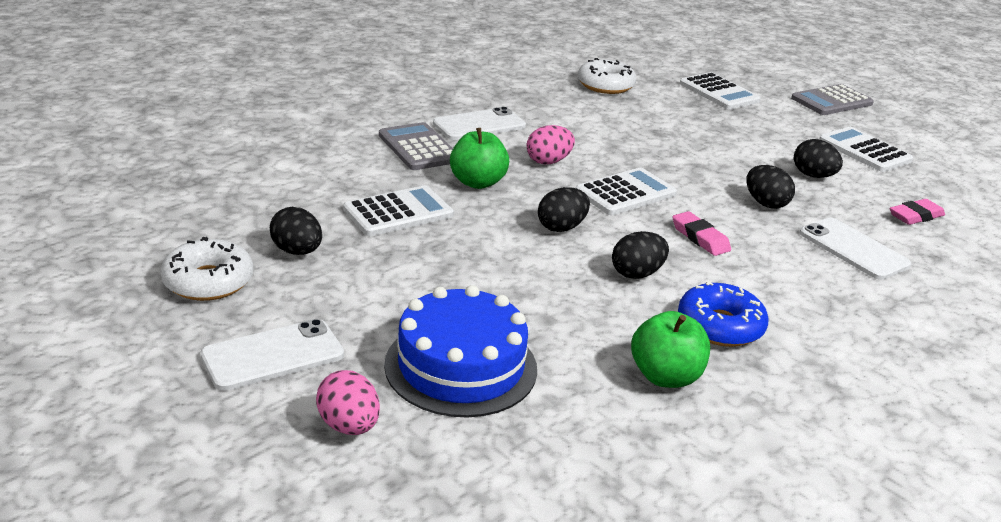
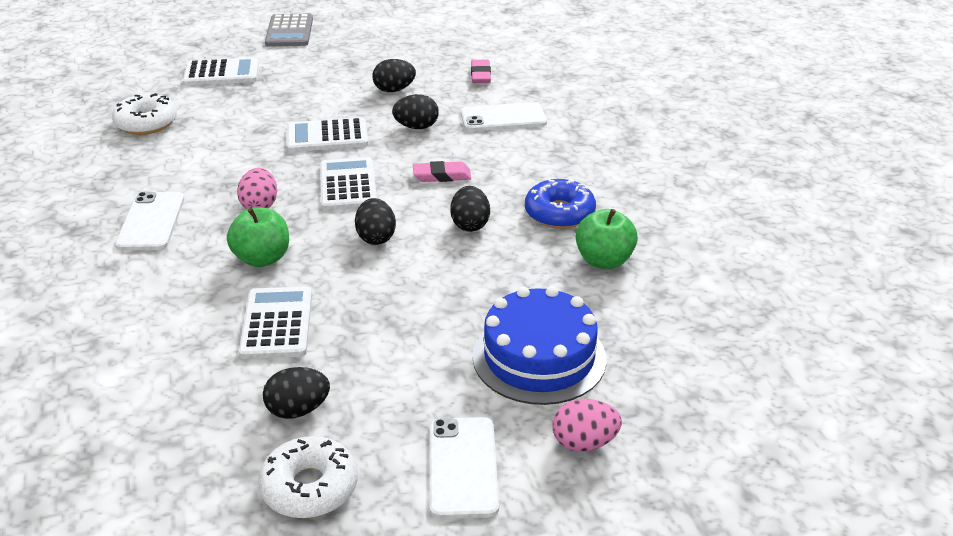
camera: 60 degrees left, 5 degrees up
grey calculator [379,122,453,170] -> none
white calculator [819,127,913,172] -> white calculator moved to [287,117,368,152]

